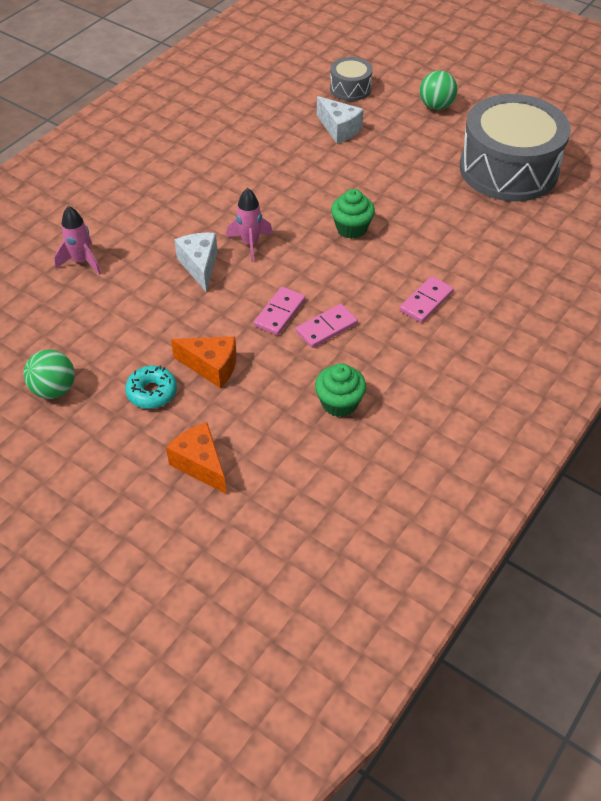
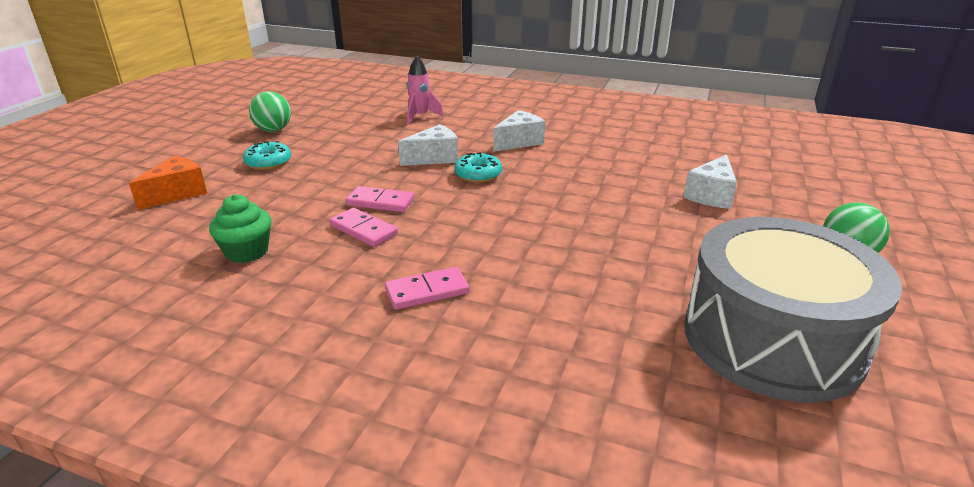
camera: 75 degrees right, 20 degrees down
orange cheese [171,336,237,388] -> none
pink rocket [226,188,273,262] -> turquoise donut [454,152,502,183]
grey drum [330,57,373,101] -> none
green cupcake [331,189,375,239] -> none
pink domino [400,276,454,323] -> pink domino turned 45 degrees counterclockwise [385,267,470,310]
none -> white cheese [493,110,545,152]

